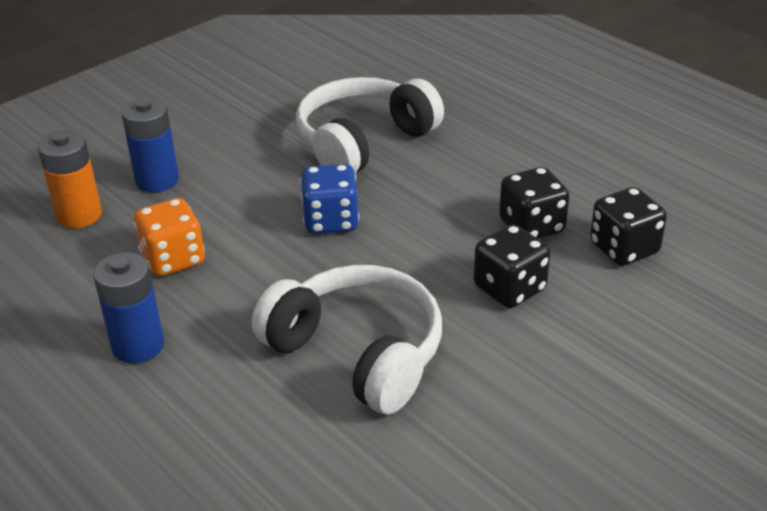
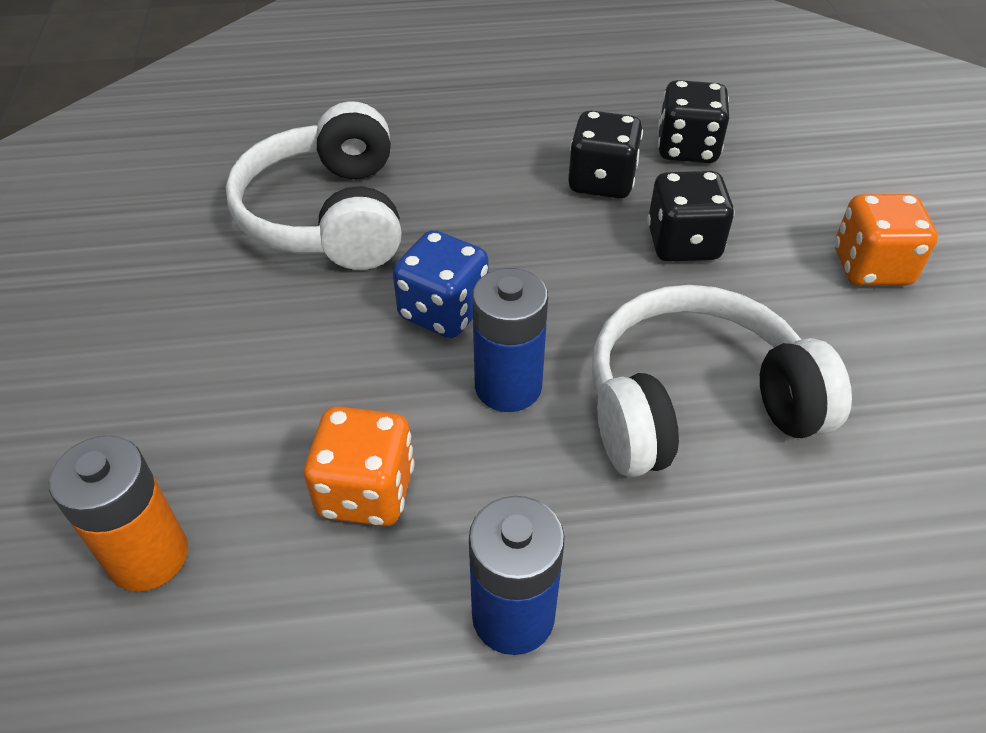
camera: 55 degrees left, 10 degrees up
blue battery [121,97,179,192] -> blue battery moved to [473,268,548,412]
none -> orange dice [834,194,938,286]

